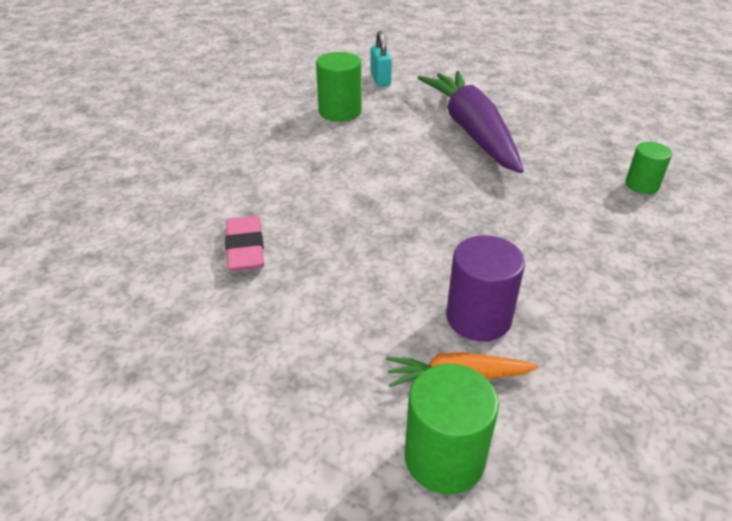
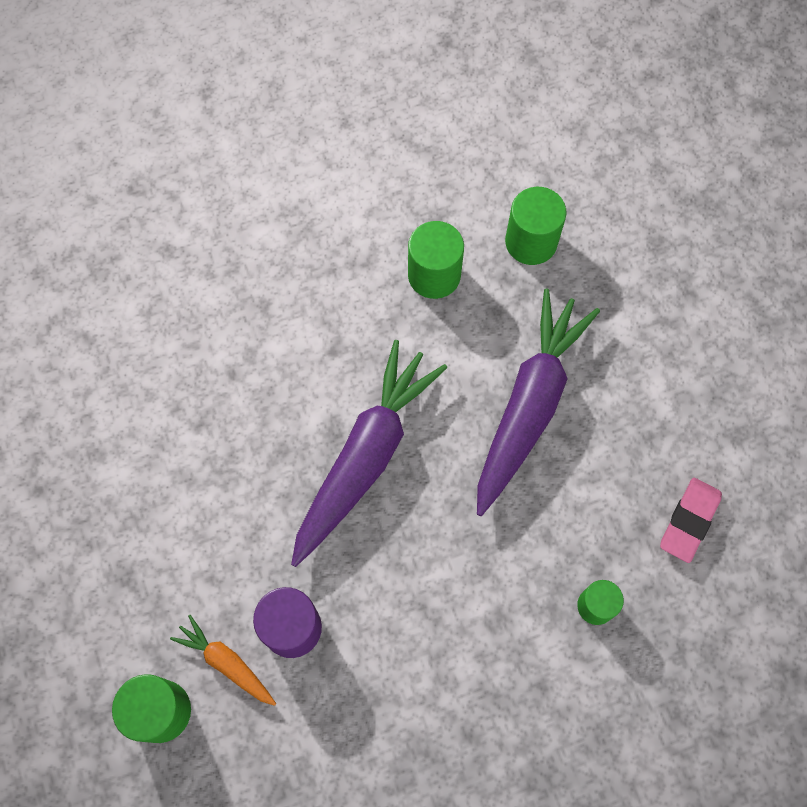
camera: 40 degrees right, 30 degrees up
pink eraser [225,216,264,271] -> pink eraser moved to [660,478,722,563]
turquoise padlock [370,31,392,86] -> green cylinder [505,187,566,265]
none -> purple carrot [291,340,447,567]

